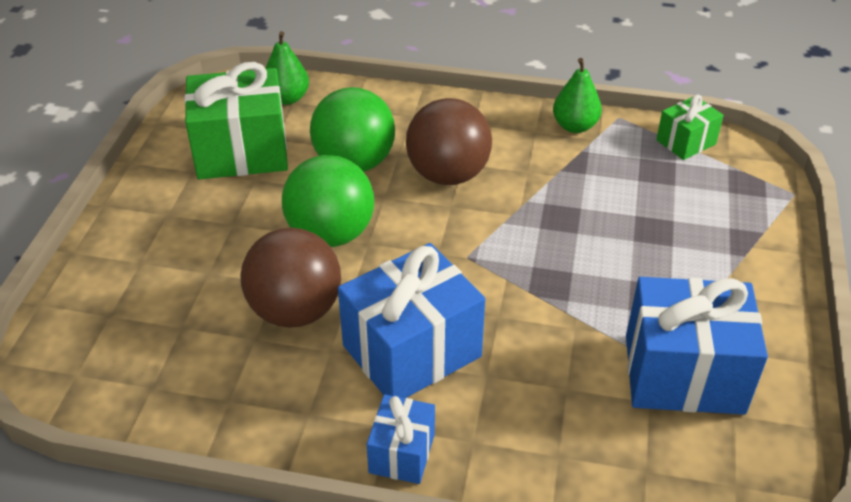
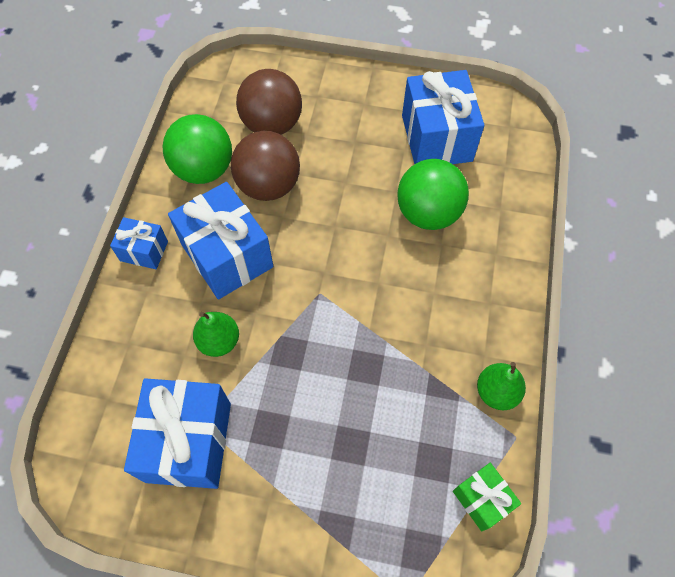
camera: 90 degrees right, 20 degrees up
green gift [184,62,288,179] -> blue gift [402,70,484,164]
green pear [265,31,309,105] -> green pear moved to [193,312,239,357]
green ball [282,155,374,247] -> green ball moved to [162,114,232,184]
brown ball [406,98,492,185] -> brown ball moved to [236,69,302,135]

